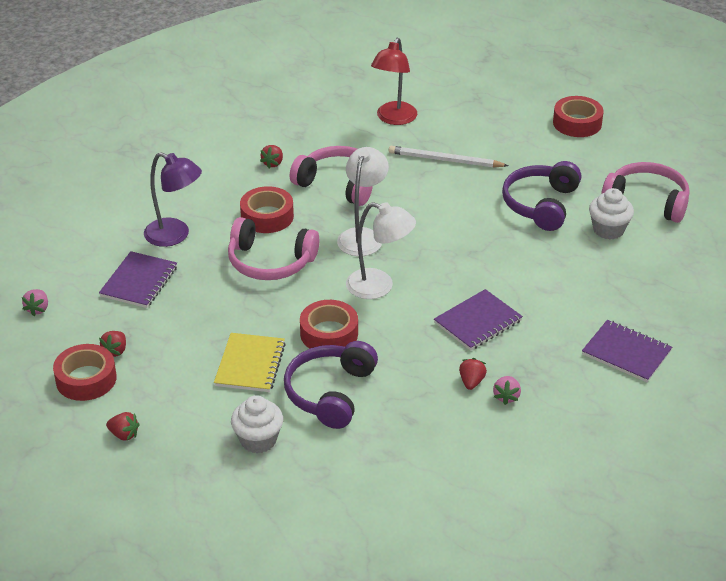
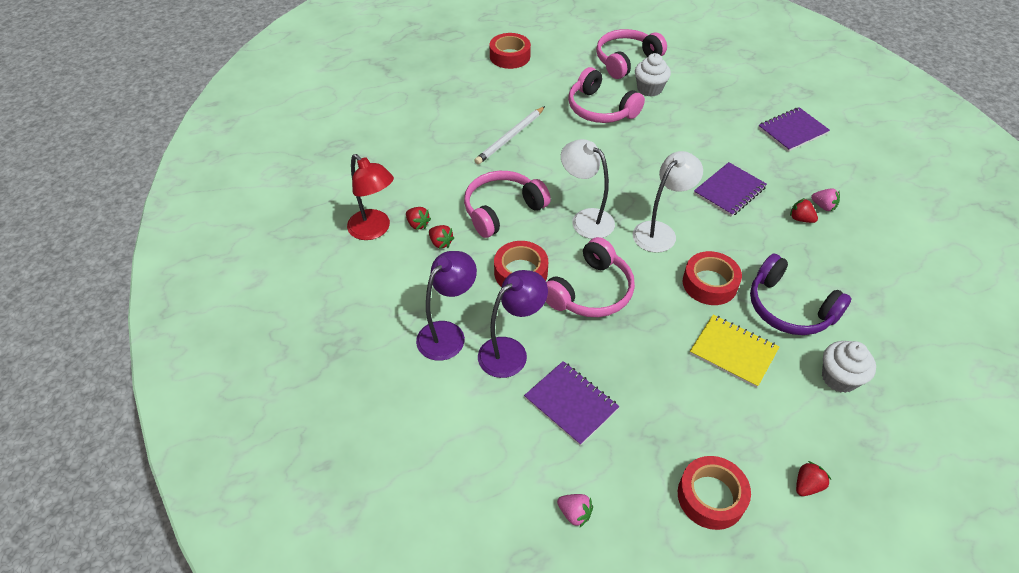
camera: 65 degrees left, 10 degrees up
red strawberry [99,331,126,357] -> red strawberry moved to [406,207,431,230]
red lamp [371,38,417,125] -> red lamp moved to [347,154,394,240]
purple notebook [434,289,523,351] -> purple notebook turned 60 degrees clockwise [694,162,767,217]
purple headphones [502,161,582,231] -> pink headphones [568,67,645,123]
none -> purple lamp [416,251,477,361]

